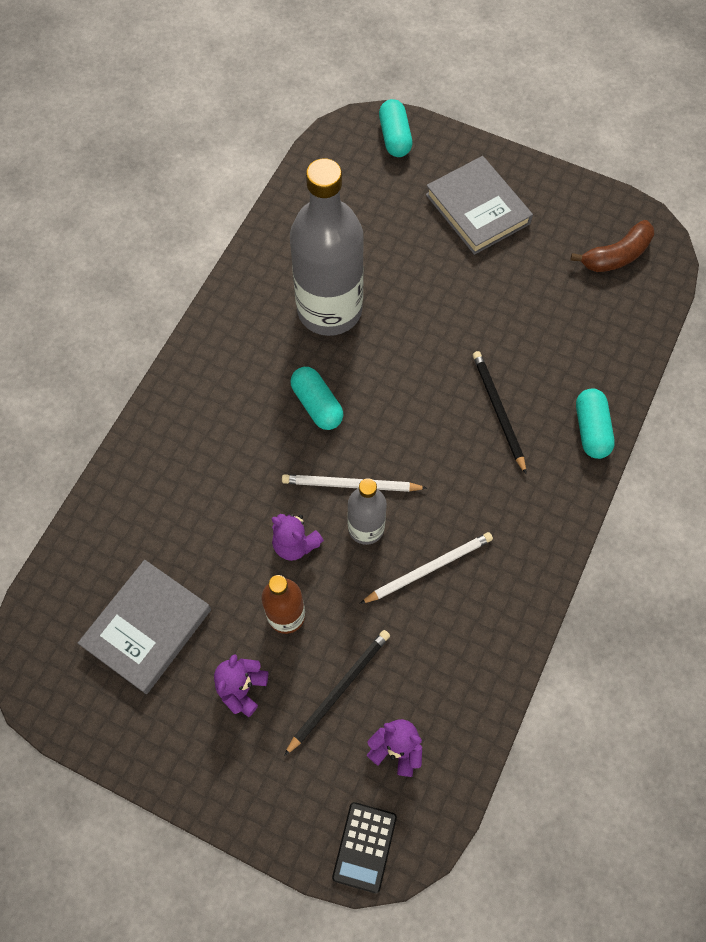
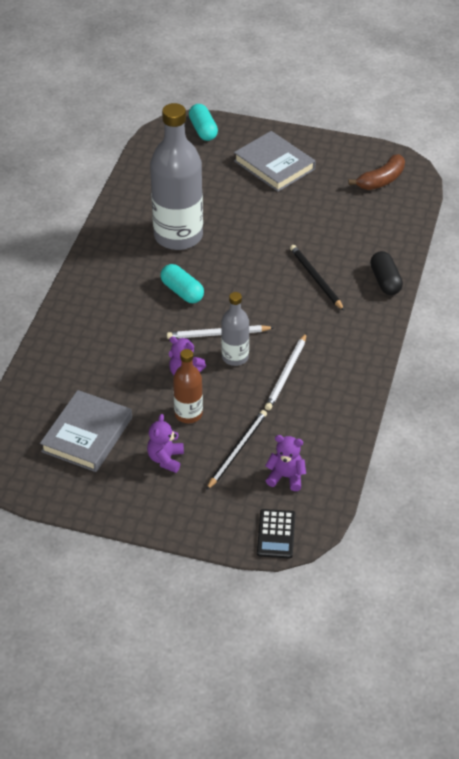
camera: 10 degrees left, 20 degrees down
white pencil [360,532,493,604] -> white pencil turned 150 degrees clockwise [265,333,307,410]
turquoise capsule [576,389,615,459] -> black capsule [370,251,403,295]

